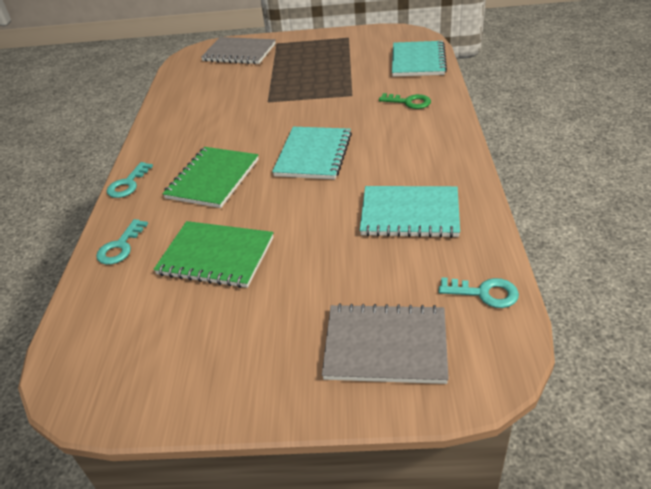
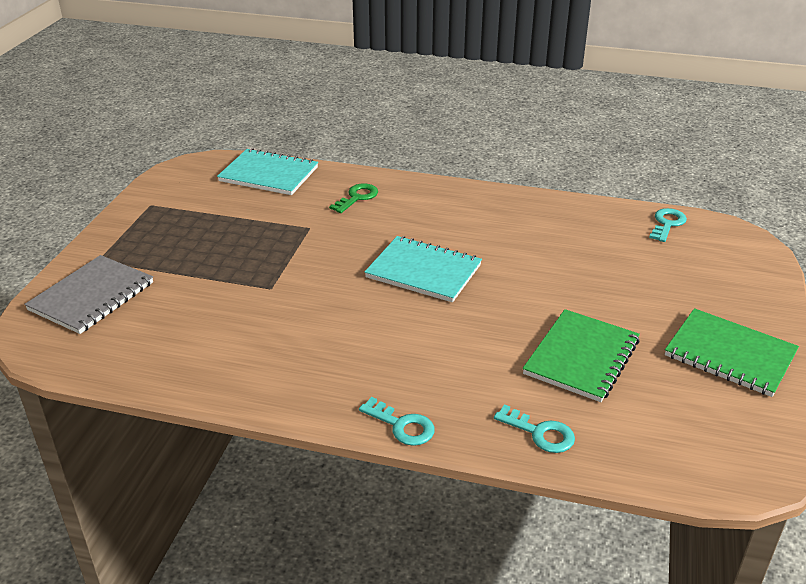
camera: 80 degrees left, 5 degrees down
green notebook [162,147,259,208] -> green notebook moved to [665,308,799,397]
grey notebook [322,303,449,384] -> none
turquoise notebook [360,186,460,238] -> none

